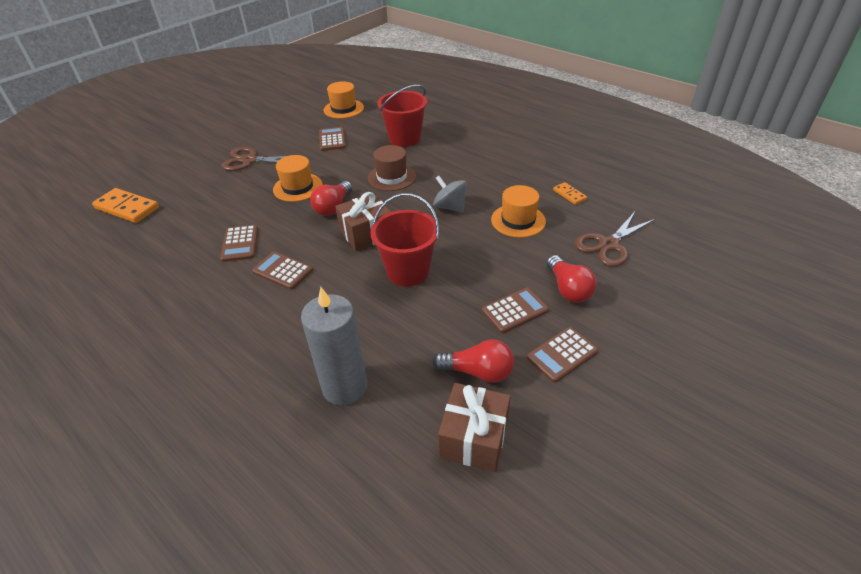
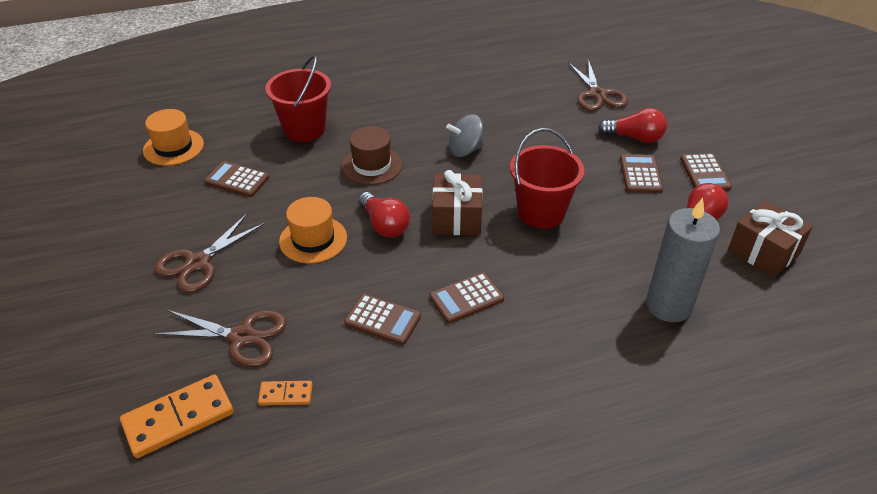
camera: 60 degrees left, 0 degrees up
orange hat [491,185,546,238] -> none
orange domino [553,182,587,205] -> orange domino moved to [258,381,313,405]
none -> brown scissors [154,310,287,367]

